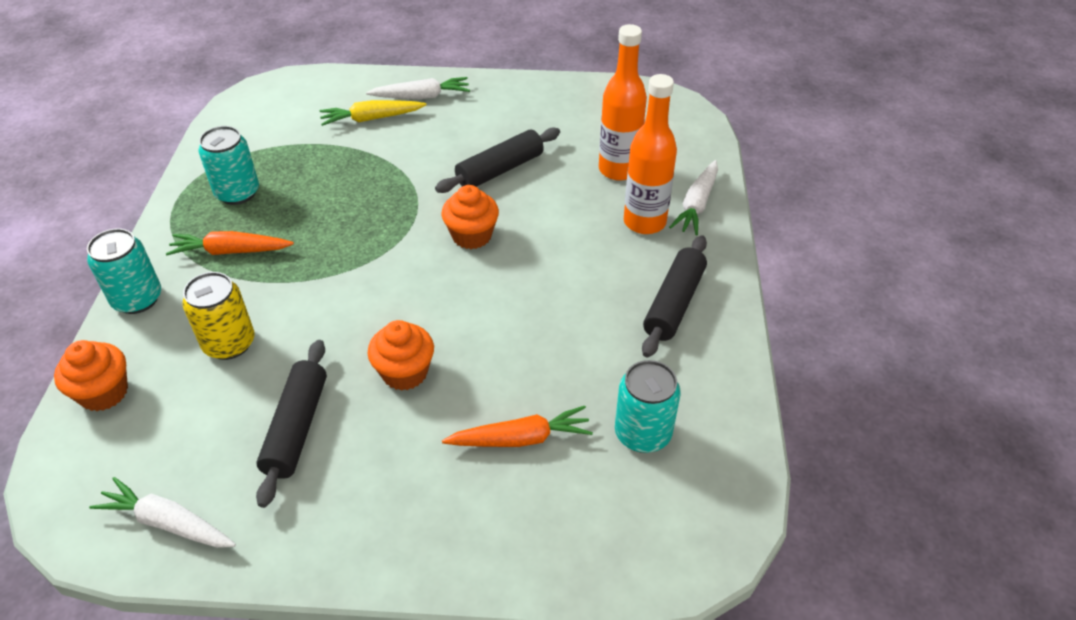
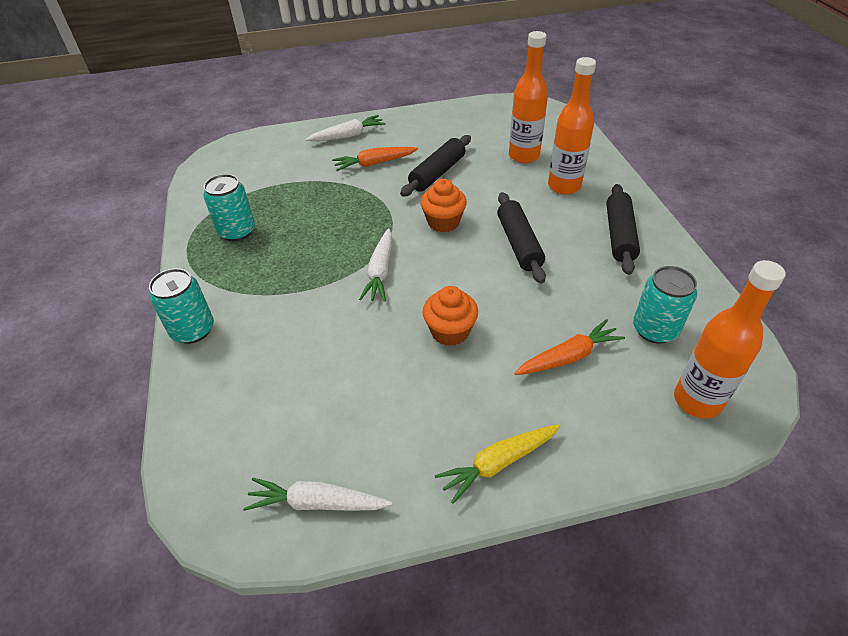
camera: 15 degrees left, 0 degrees up
orange cupcake [54,340,128,411] -> none
orange carrot [166,231,294,255] -> orange carrot moved to [332,147,418,171]
yellow can [182,272,254,360] -> none
black rolling pin [256,340,327,508] -> black rolling pin moved to [497,192,546,284]
yellow carrot [319,100,426,126] -> yellow carrot moved to [435,424,560,504]
white carrot [669,160,718,235] -> white carrot moved to [359,228,392,302]
none -> orange bottle [674,260,786,419]

